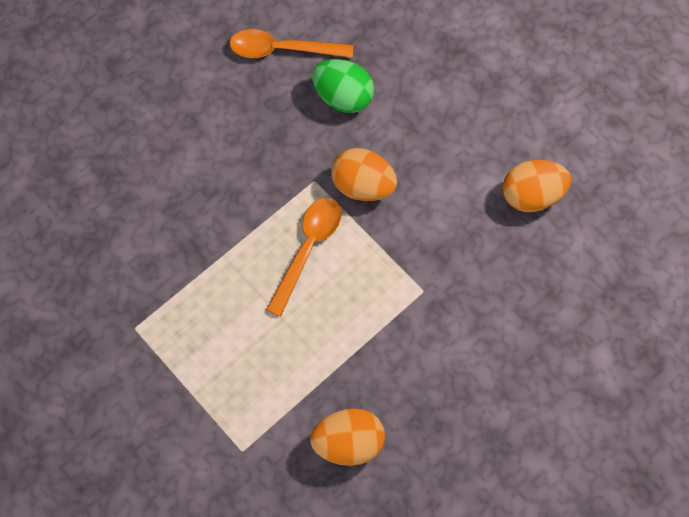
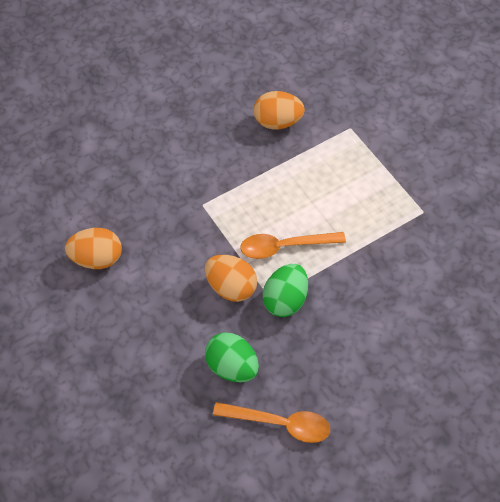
camera: 170 degrees left, 10 degrees down
orange spoon [266,197,341,317] -> orange spoon turned 45 degrees clockwise [240,232,346,259]
none -> green egg [263,264,308,317]

